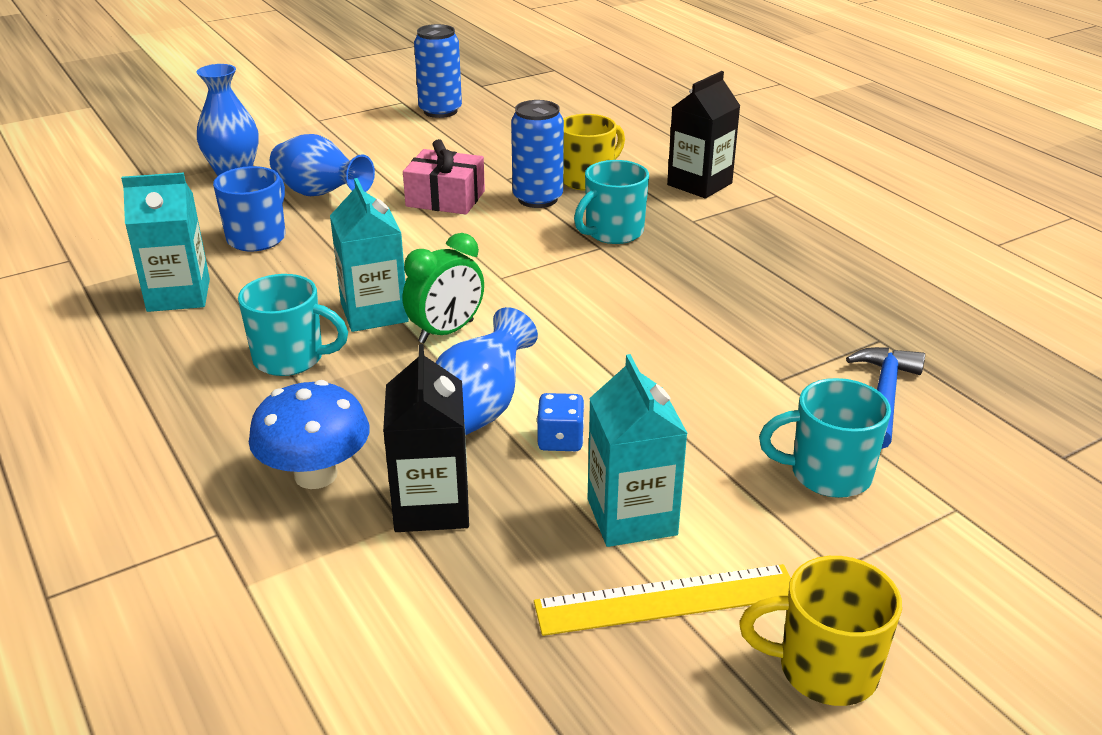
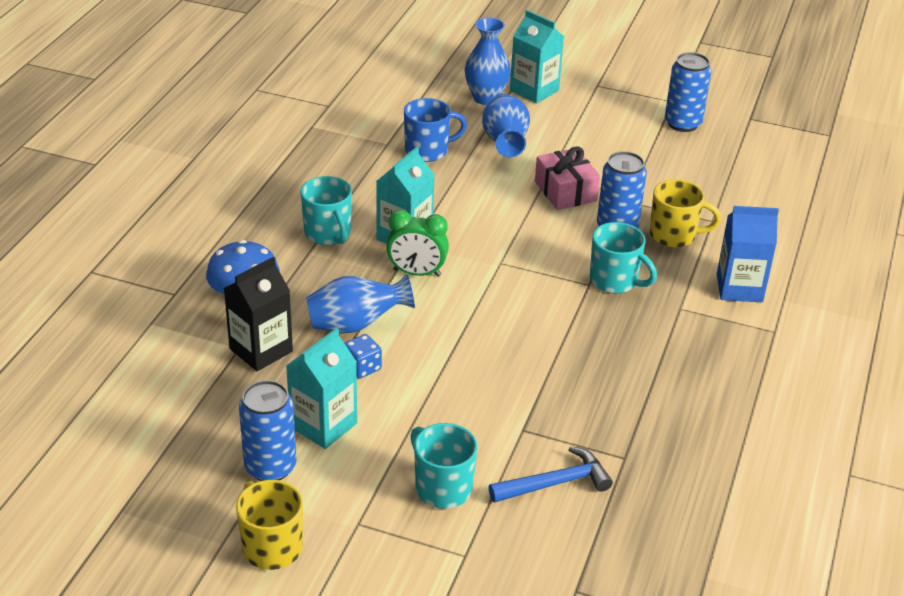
camera: 50 degrees right, 5 degrees up
turquoise carton [121,173,210,312] -> turquoise carton moved to [510,10,564,104]
yellow ruler [534,564,791,636] -> blue can [239,380,296,481]
turquoise mug [574,160,649,244] -> turquoise mug turned 150 degrees counterclockwise [590,222,657,293]
black carton [667,71,740,198] -> blue carton [717,206,779,302]

